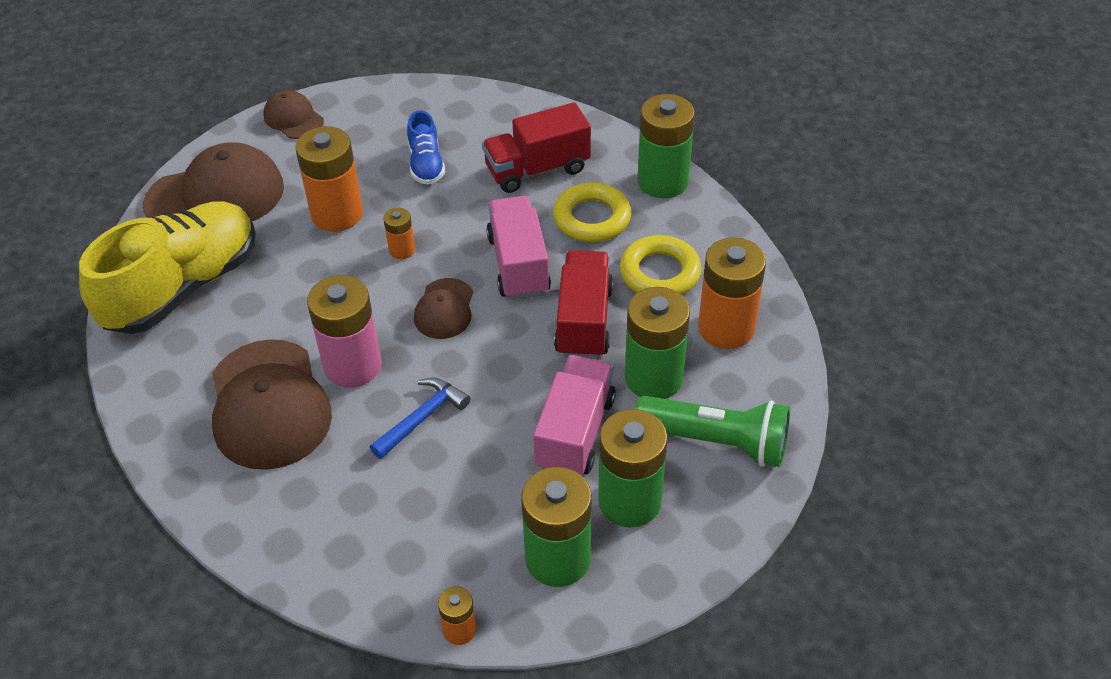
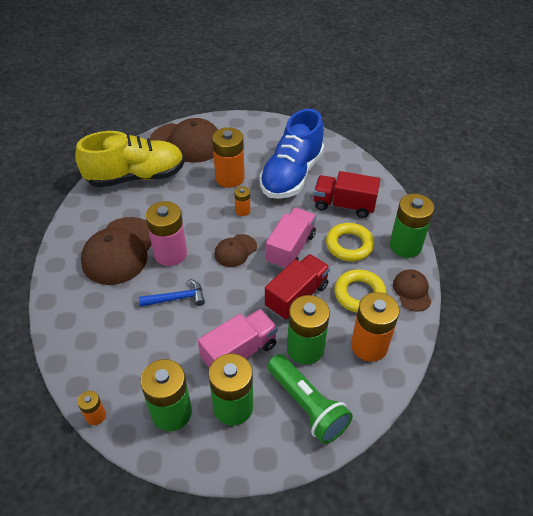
camera: 35 degrees right, 0 degrees up
brown cap [263,90,324,139] -> brown cap moved to [393,269,432,312]
blue shoe [407,110,445,185] -> blue shoe [259,109,324,199], size x2.17

